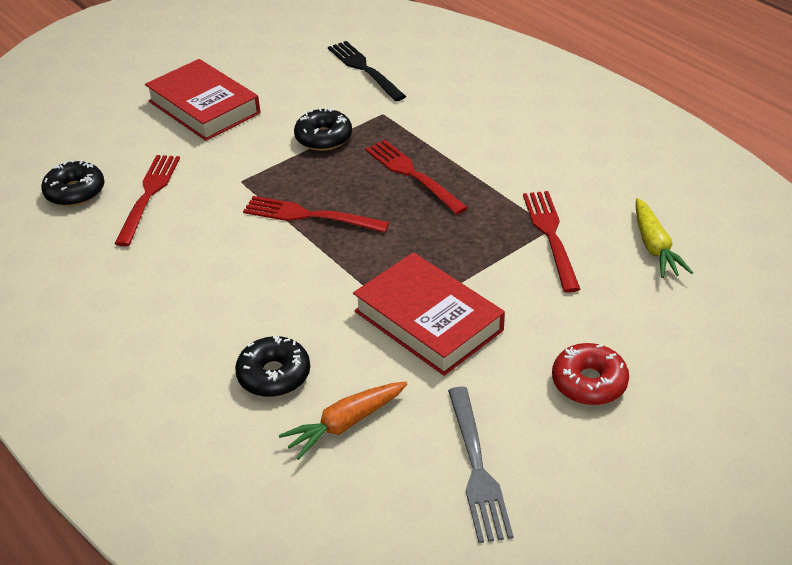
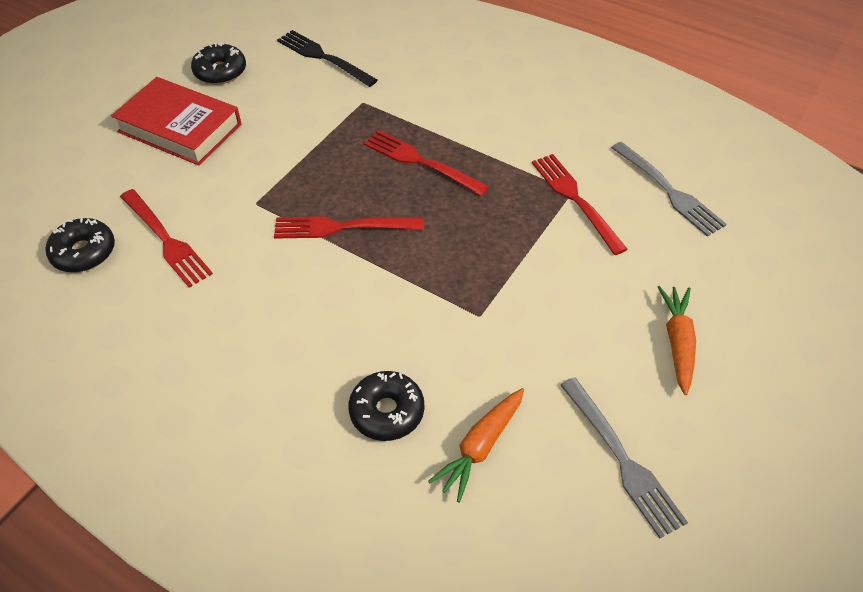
camera: 20 degrees left, 10 degrees up
red fork [114,155,180,246] -> red fork turned 150 degrees clockwise [120,189,213,288]
black donut [294,108,352,151] -> black donut moved to [191,42,246,85]
red book [353,252,505,376] -> none
red donut [552,343,629,405] -> orange carrot [658,286,696,395]
yellow carrot [636,198,693,278] -> grey fork [611,141,727,237]

